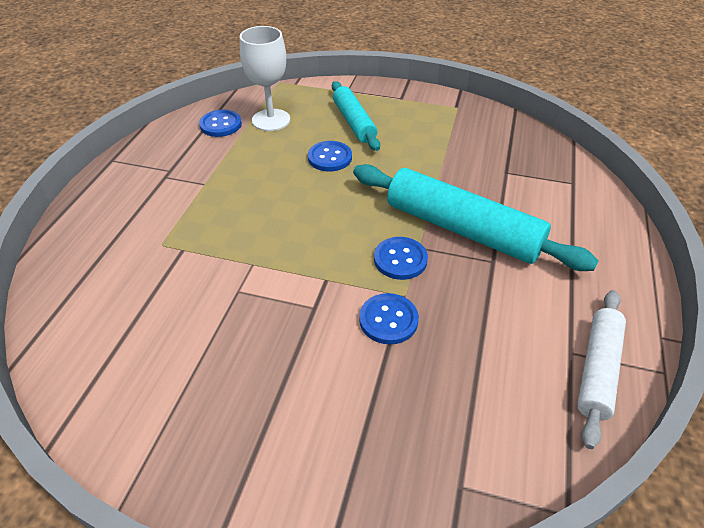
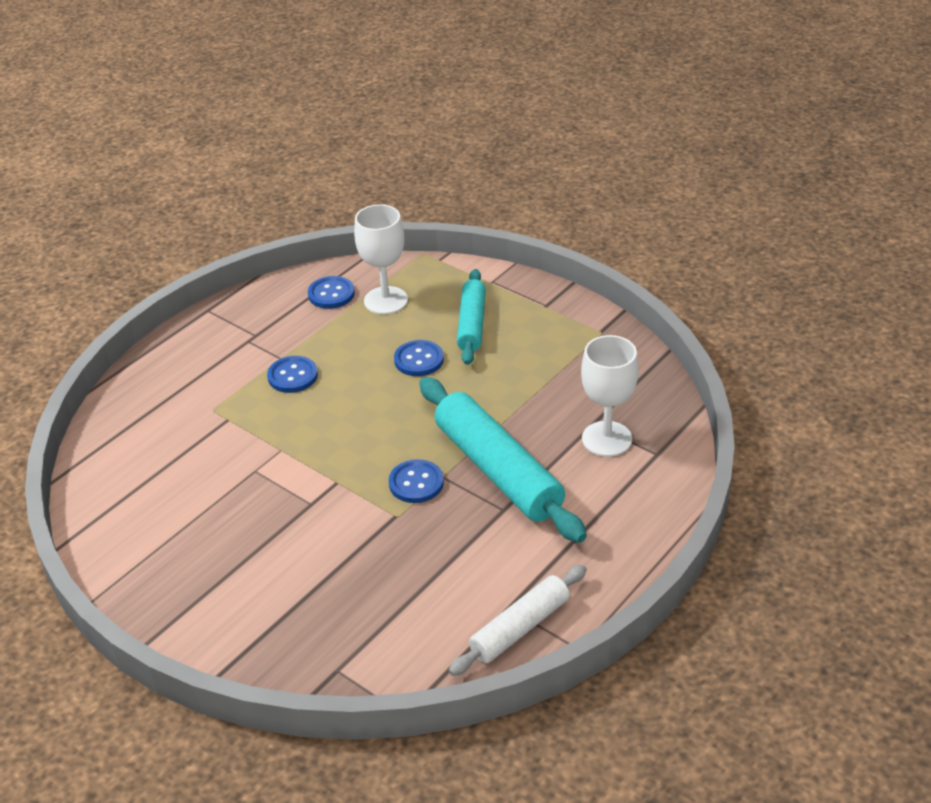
camera: 25 degrees right, 5 degrees down
blue button [359,293,419,345] -> blue button moved to [267,356,318,393]
none -> white goblet [581,335,639,457]

